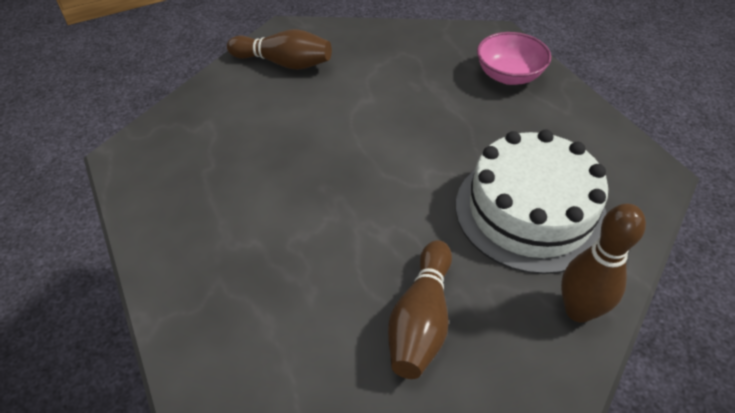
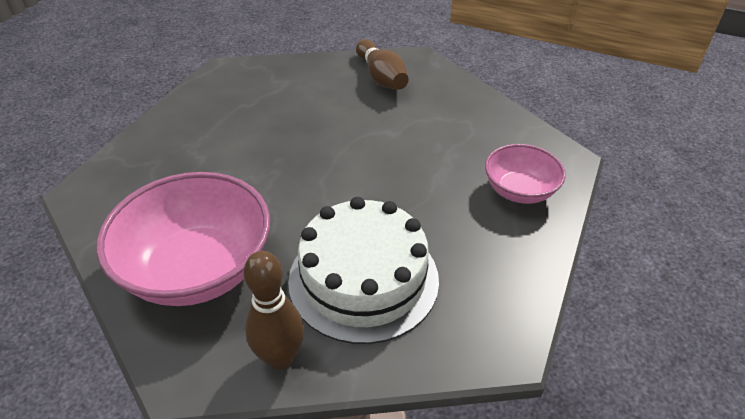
camera: 50 degrees right, 5 degrees down
brown bowling pin [388,240,452,379] -> pink bowl [96,172,270,306]

